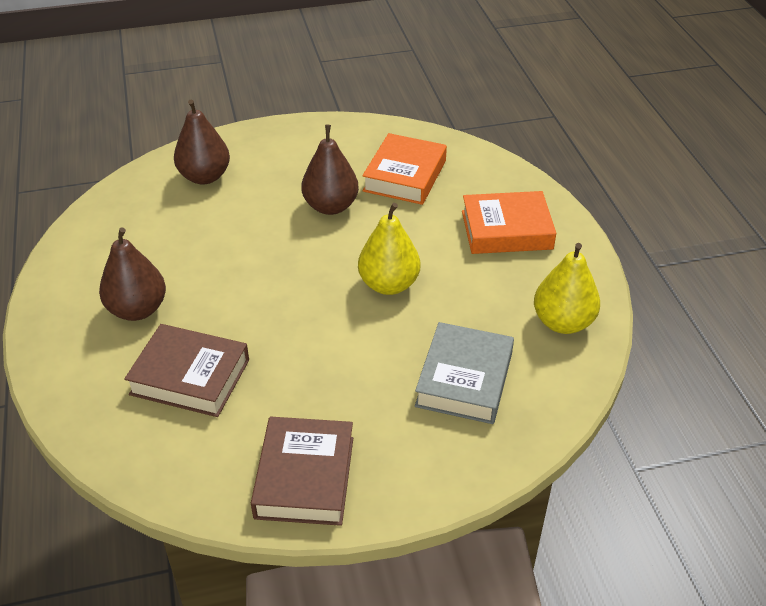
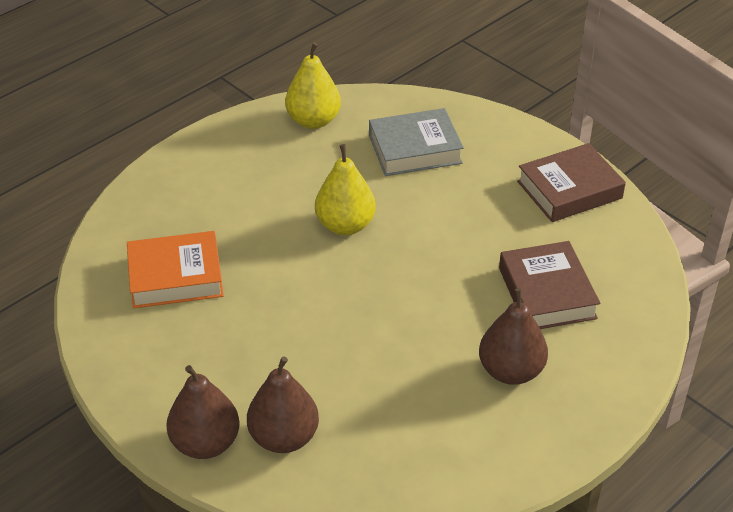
camera: 120 degrees left, 0 degrees up
brown pear [301,125,359,215] -> brown pear moved to [166,365,239,459]
orange book [462,191,556,254] -> none

